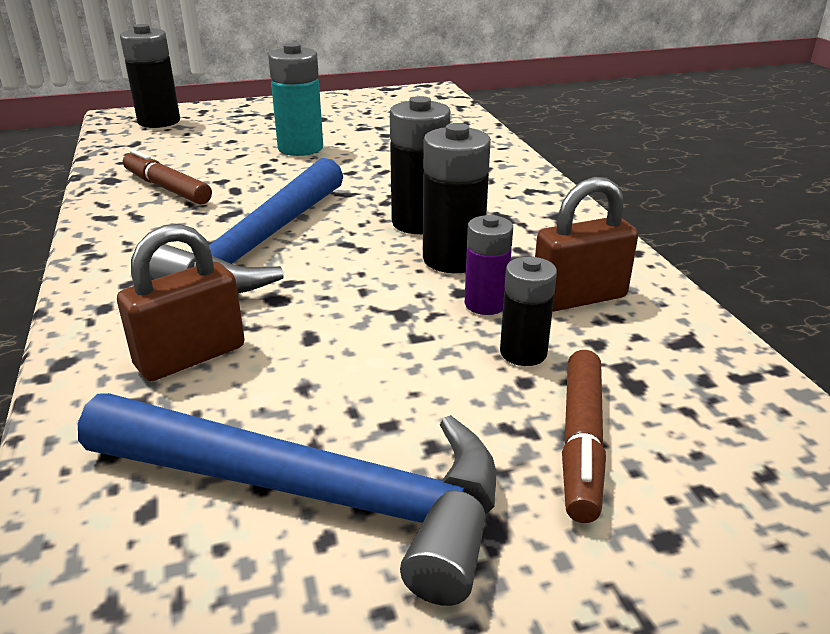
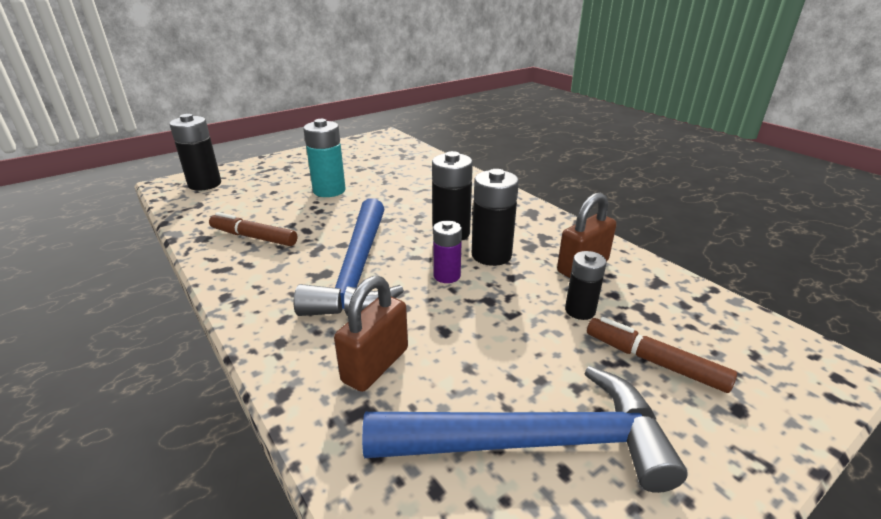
camera: 20 degrees left, 0 degrees up
purple battery [465,215,513,315] -> purple battery moved to [433,221,462,283]
brown marker [562,350,606,523] -> brown marker turned 135 degrees clockwise [587,317,737,393]

